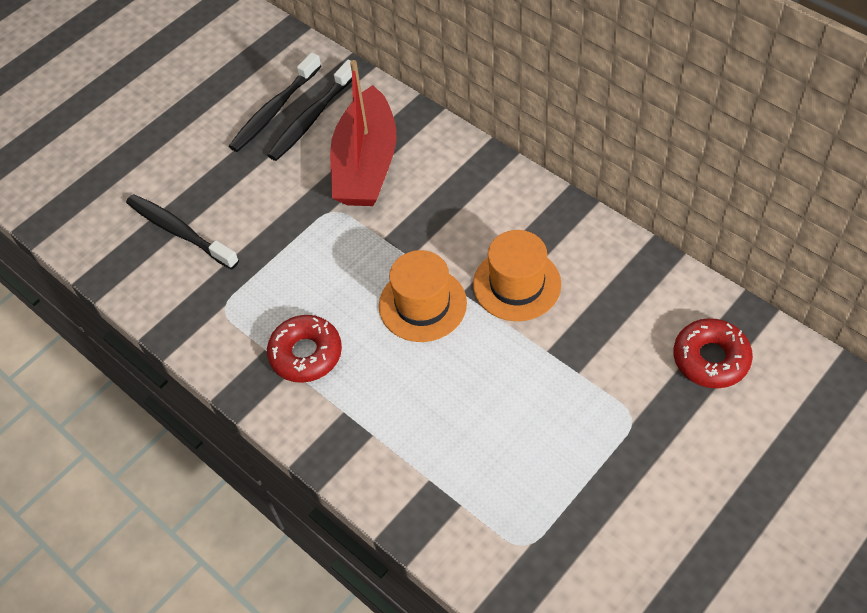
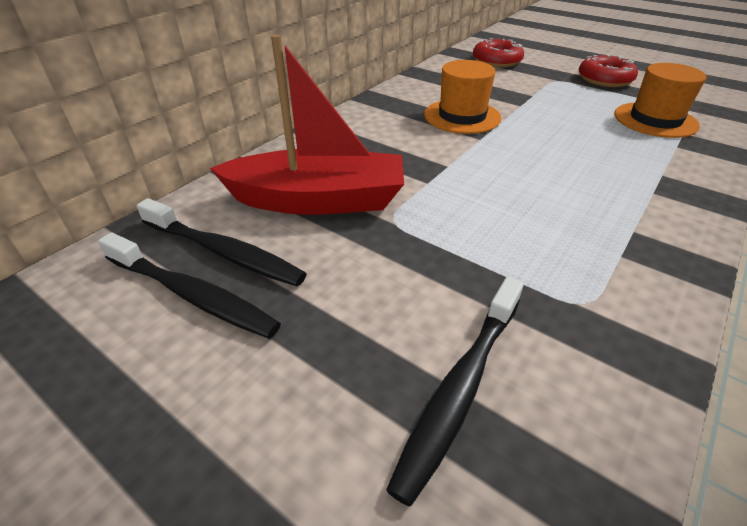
camera: 100 degrees left, 15 degrees down
red donut [267,315,342,383] -> red donut moved to [579,55,638,87]
orange hat [379,250,467,342] -> orange hat moved to [614,63,707,138]

